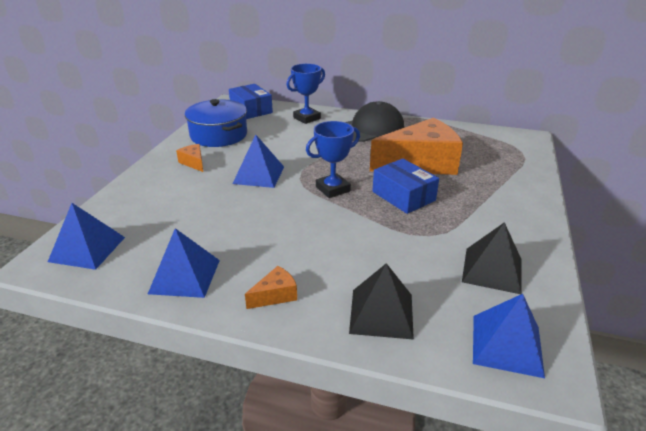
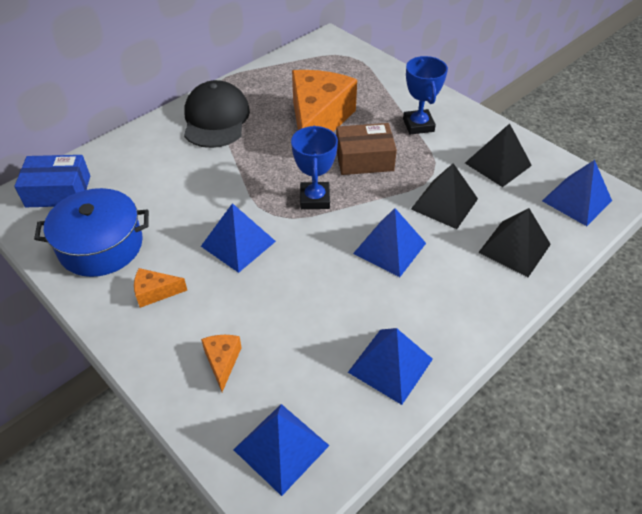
camera: 60 degrees left, 15 degrees up
orange cheese [245,266,297,309] -> orange cheese moved to [201,335,242,392]
blue trophy [286,64,325,124] -> blue trophy moved to [403,56,448,135]
blue box [373,159,439,214] -> brown box [336,123,397,175]
none -> blue pyramid [353,208,426,277]
none -> black pyramid [411,163,478,229]

